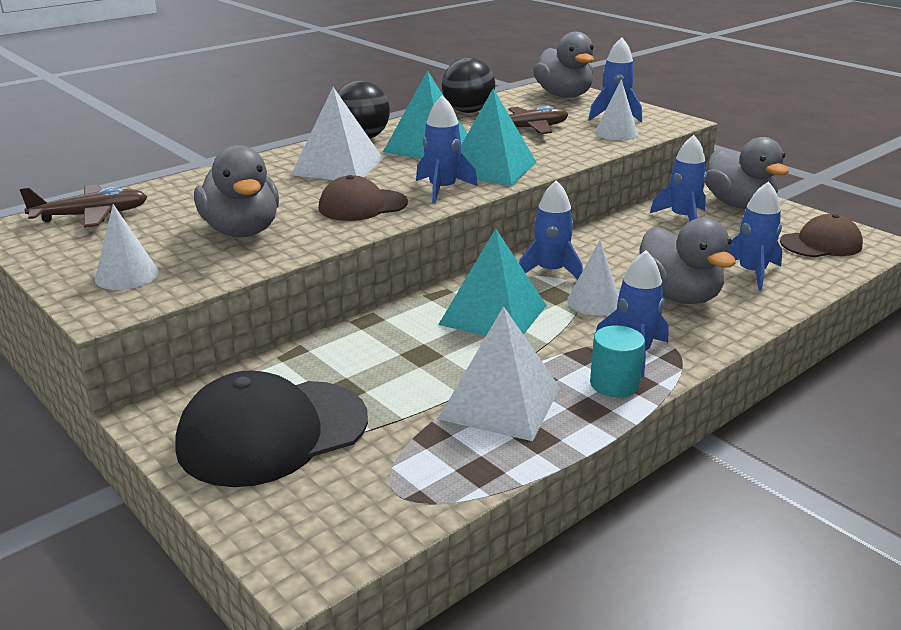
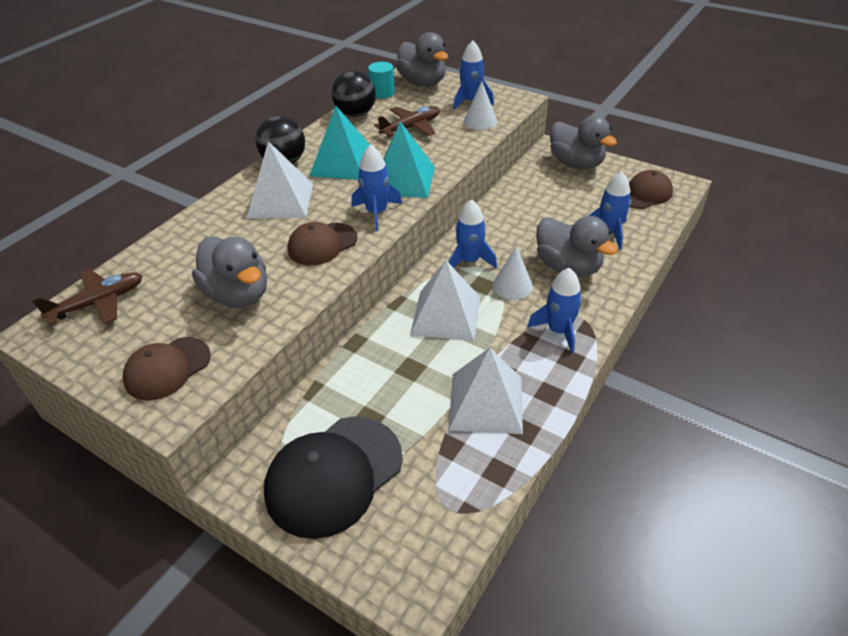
camera: 15 degrees left, 15 degrees up
white cone [95,204,159,290] -> brown cap [123,337,211,401]
turquoise pyramid [438,229,547,336] -> white pyramid [410,260,481,341]
turquoise cylinder [590,325,645,397] -> turquoise cylinder moved to [368,62,395,99]
blue rocket [650,135,707,221] -> none

